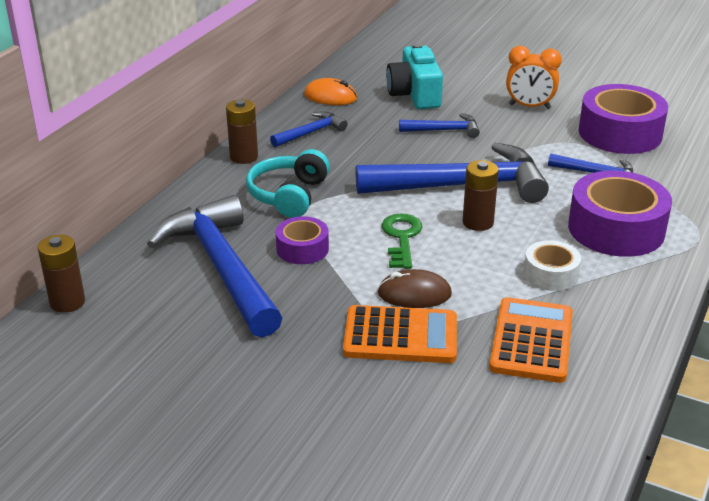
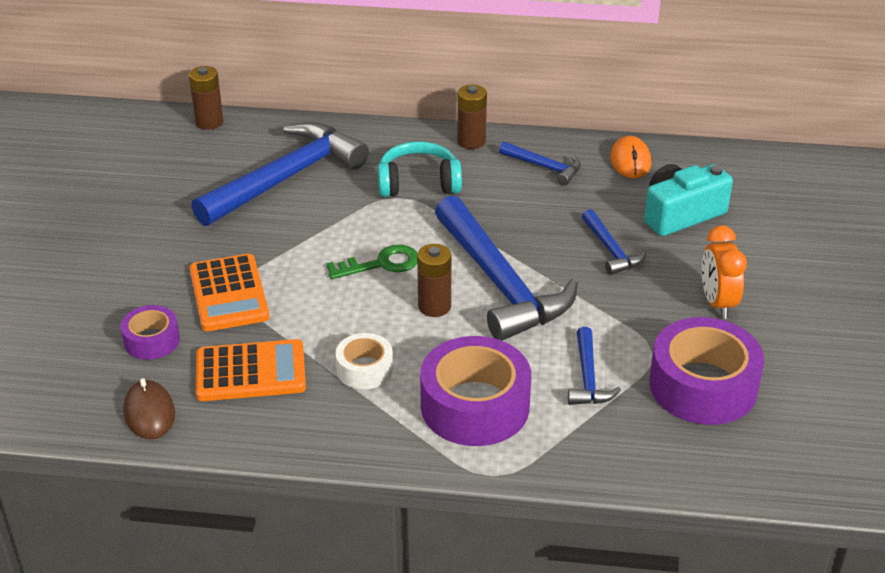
camera: 70 degrees right, 5 degrees up
purple tape [276,216,329,264] -> purple tape moved to [120,305,180,360]
brown mouse [377,269,452,308] -> brown mouse moved to [123,378,175,439]

